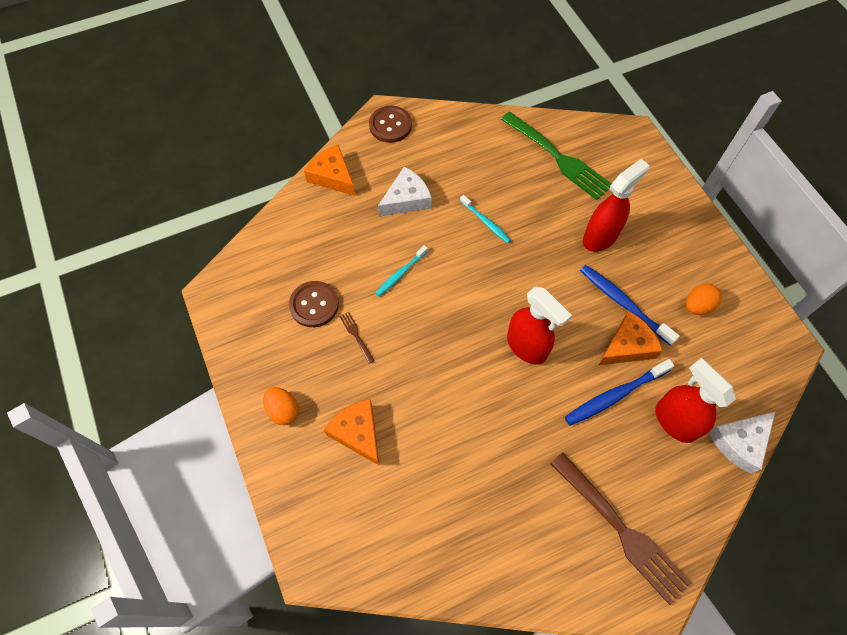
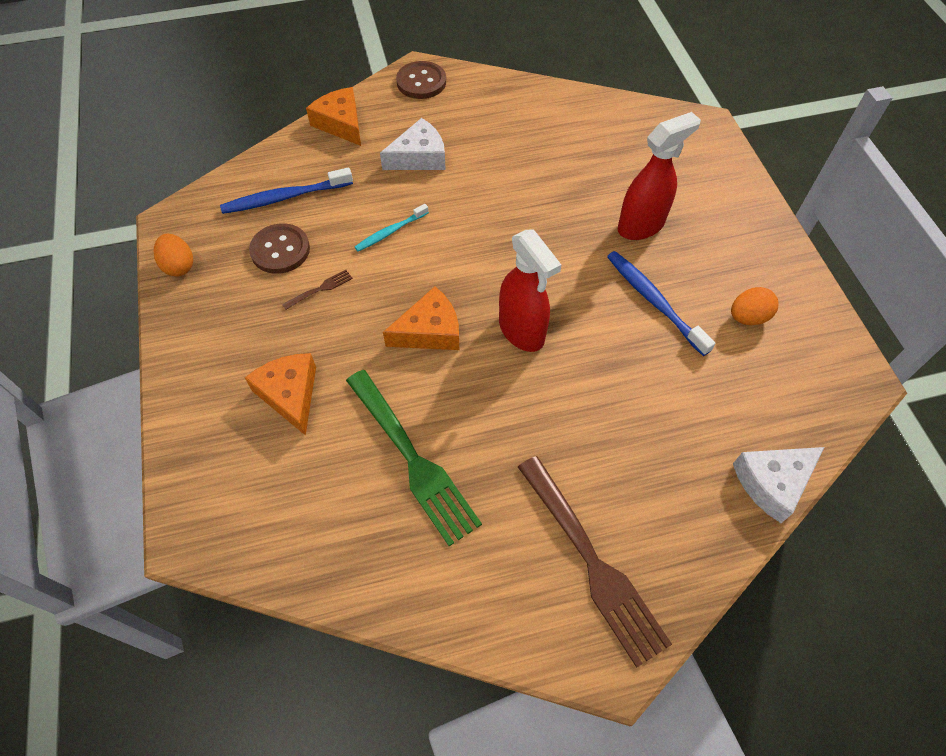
camera: 10 degrees right, 5 degrees down
orange egg [263,387,299,425] -> orange egg moved to [154,234,193,276]
brown fork [339,312,375,364] -> brown fork turned 75 degrees clockwise [282,270,353,310]
turquoise toothbrush [460,195,511,243] -> none
green fork [501,111,611,200] -> green fork moved to [346,370,482,546]
blue toothbrush [565,359,674,426] -> blue toothbrush moved to [220,167,353,214]
orange cheese [599,311,663,365] -> orange cheese moved to [383,286,459,350]
red spray bottle [655,358,736,443] -> none

